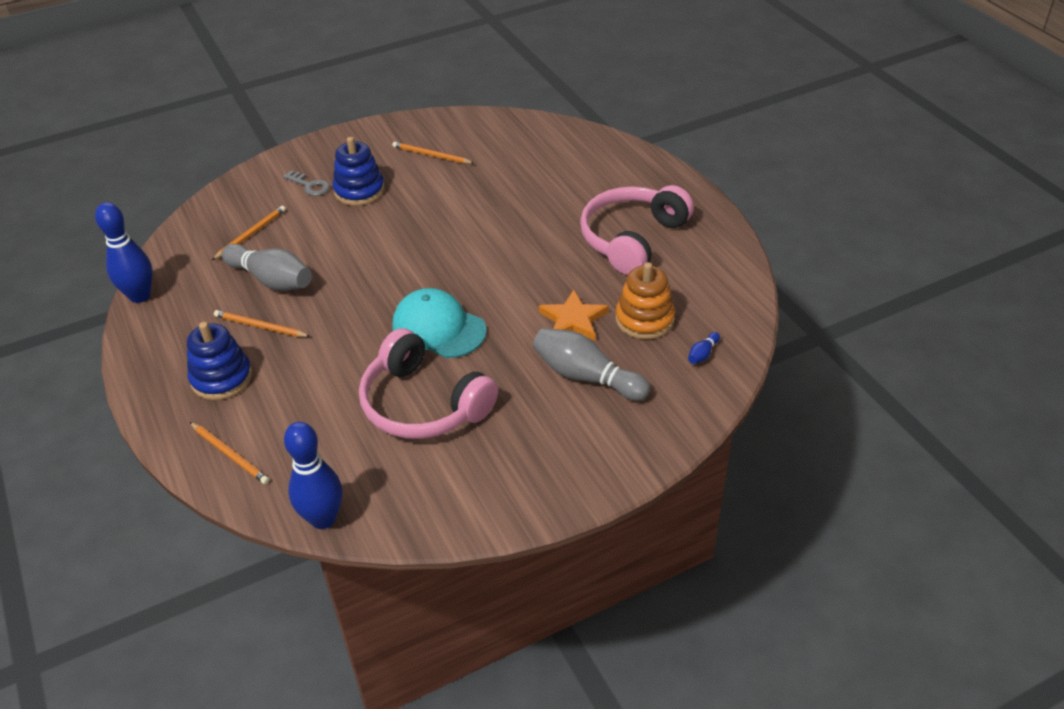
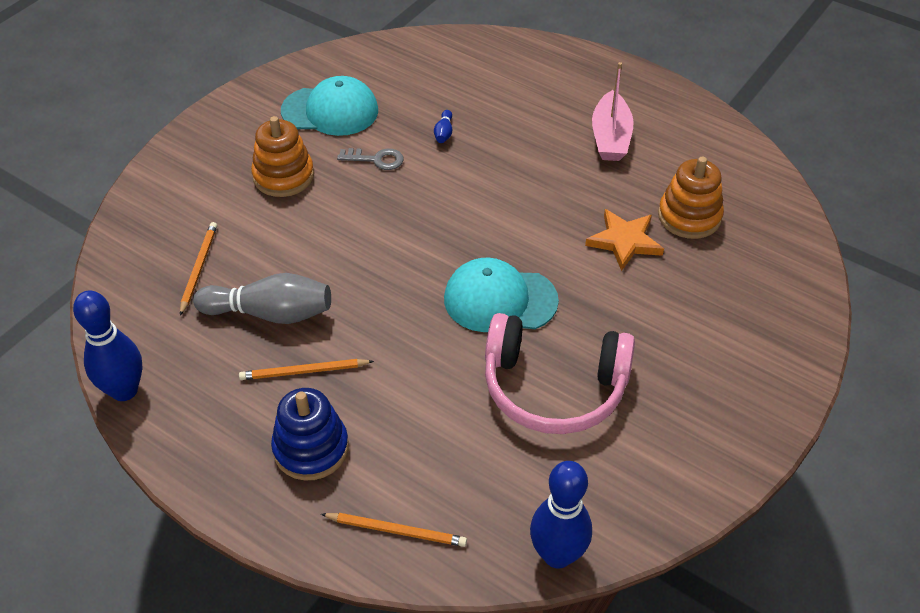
camera: 30 degrees left, 5 degrees up
grey key [283,171,330,196] -> grey key moved to [337,148,404,170]
blue stacking toy [333,137,385,206] -> orange stacking toy [251,116,314,197]
orange pencil [392,142,474,164] -> turquoise cap [281,76,378,136]
grey bowling pin [533,328,650,401] -> none
pink headphones [580,185,694,275] -> pink boat [592,62,634,161]
blue bowling pin [688,332,720,364] -> blue bowling pin moved to [434,110,452,143]

